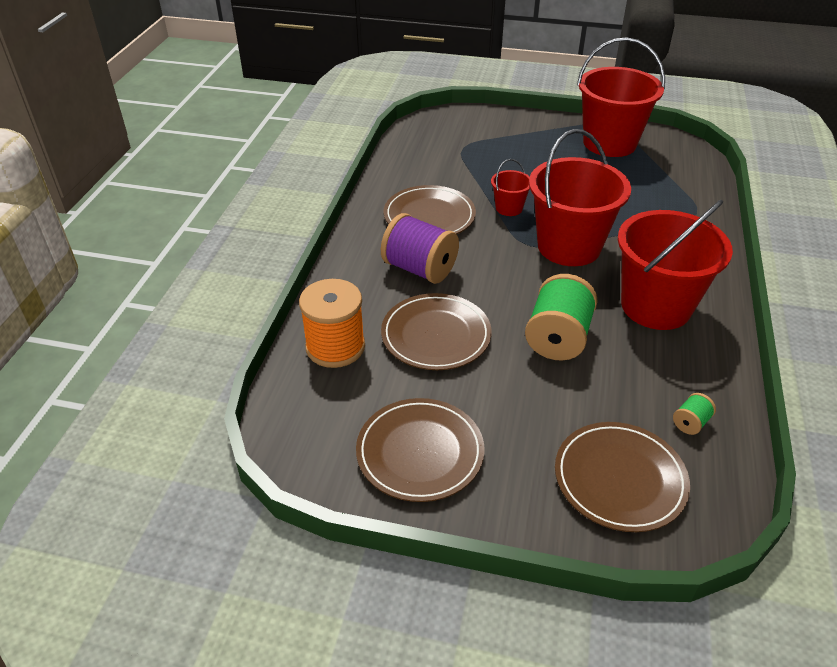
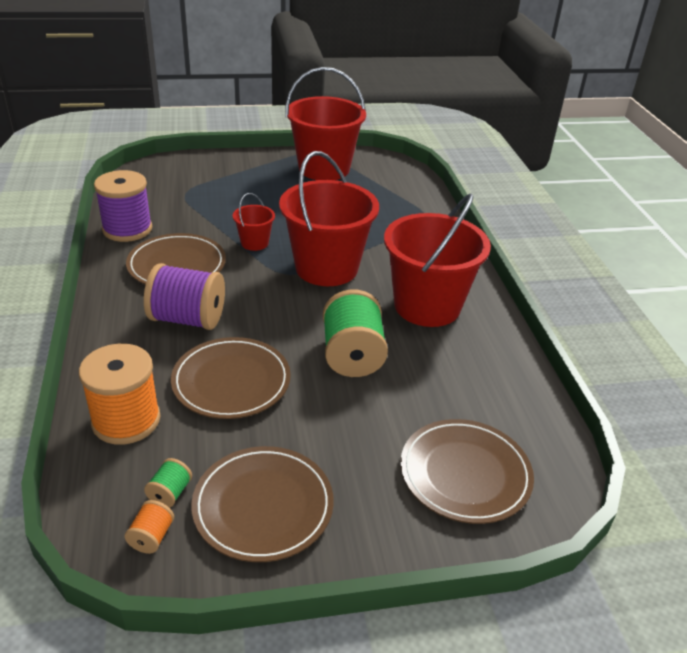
camera: 25 degrees left, 5 degrees down
green spool [673,393,716,435] -> green spool moved to [144,458,192,508]
none -> purple spool [94,170,152,242]
none -> orange spool [124,500,174,554]

